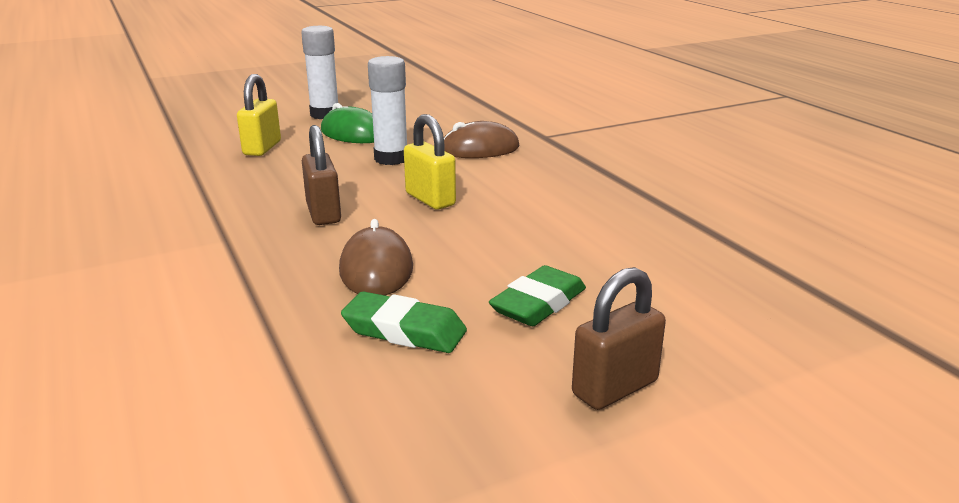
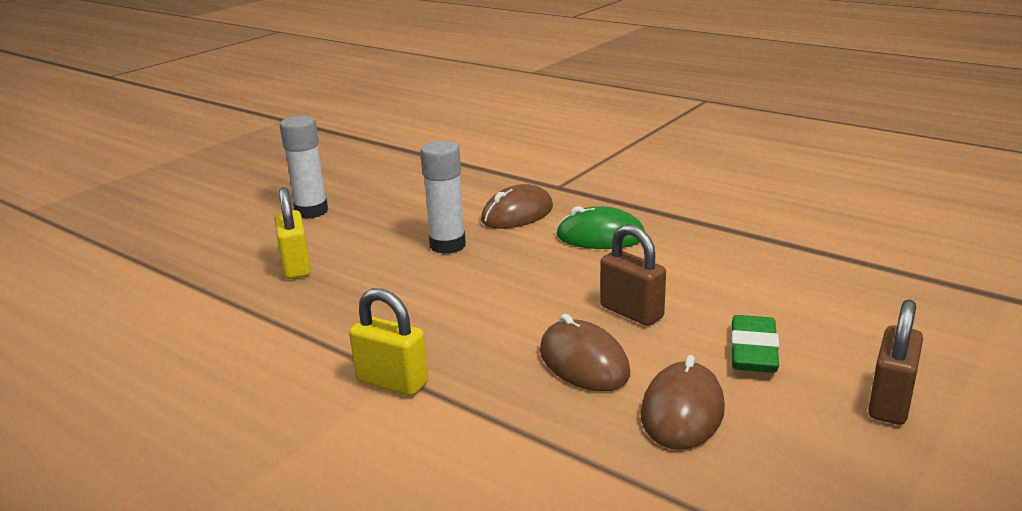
camera: 25 degrees left, 0 degrees up
brown padlock [302,125,341,225] -> brown padlock moved to [600,224,666,326]
green mouse [321,103,374,143] -> green mouse moved to [556,206,645,249]
green eraser [341,291,467,353] -> brown mouse [641,355,725,450]
yellow padlock [404,114,456,209] -> yellow padlock moved to [349,288,428,396]

